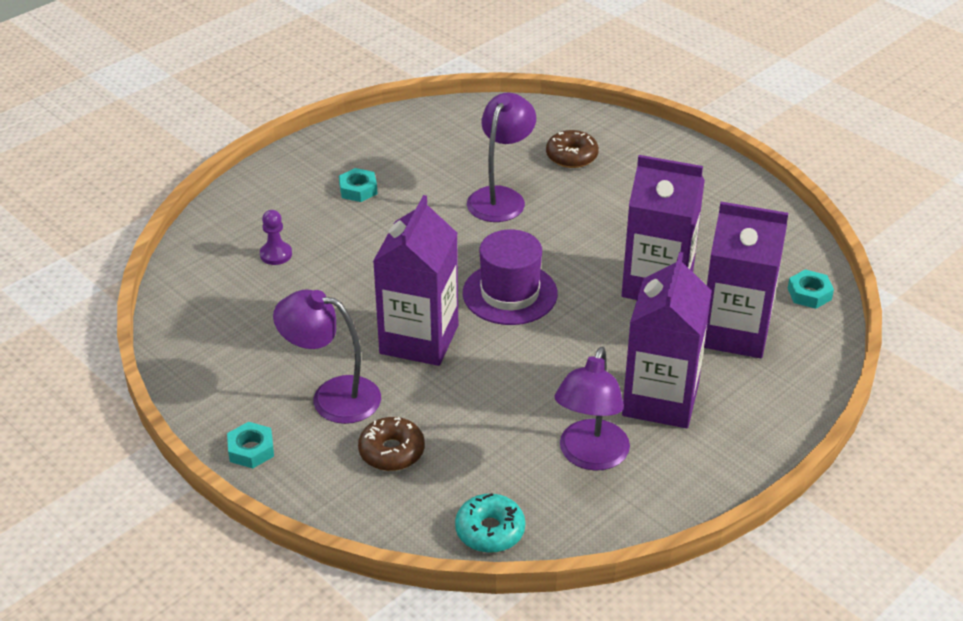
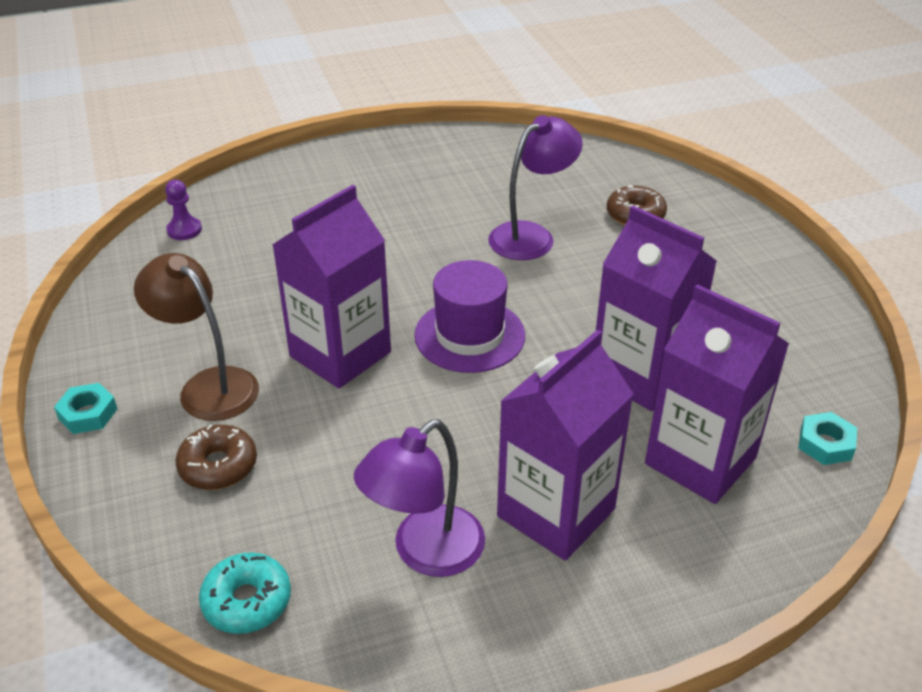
camera: 25 degrees right, 0 degrees up
purple pawn [260,210,292,265] -> purple pawn moved to [165,180,202,240]
purple lamp [273,289,381,424] -> brown lamp [134,253,259,421]
turquoise nut [339,168,377,202] -> none

